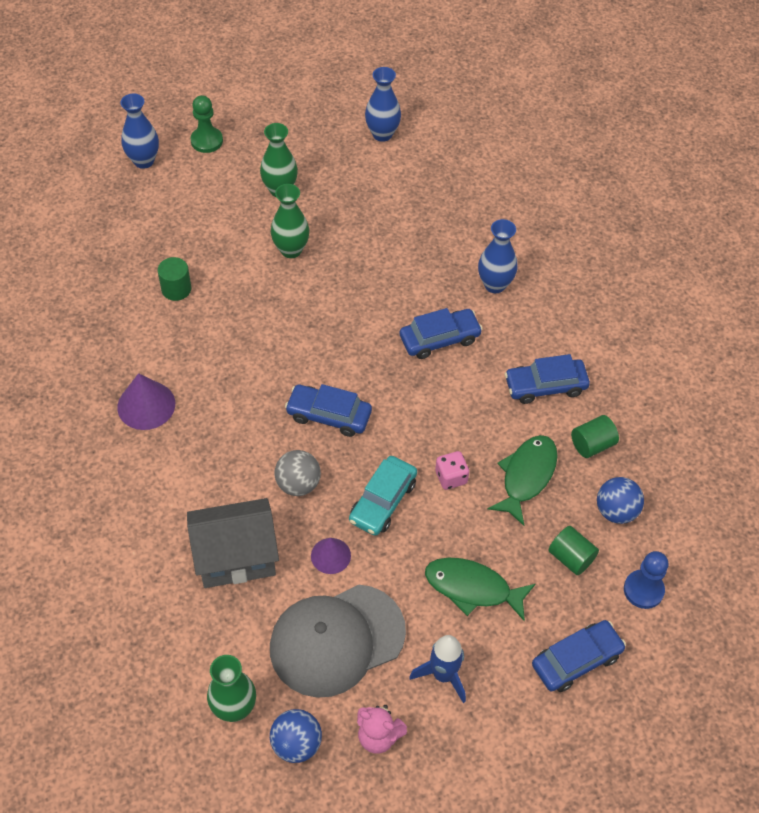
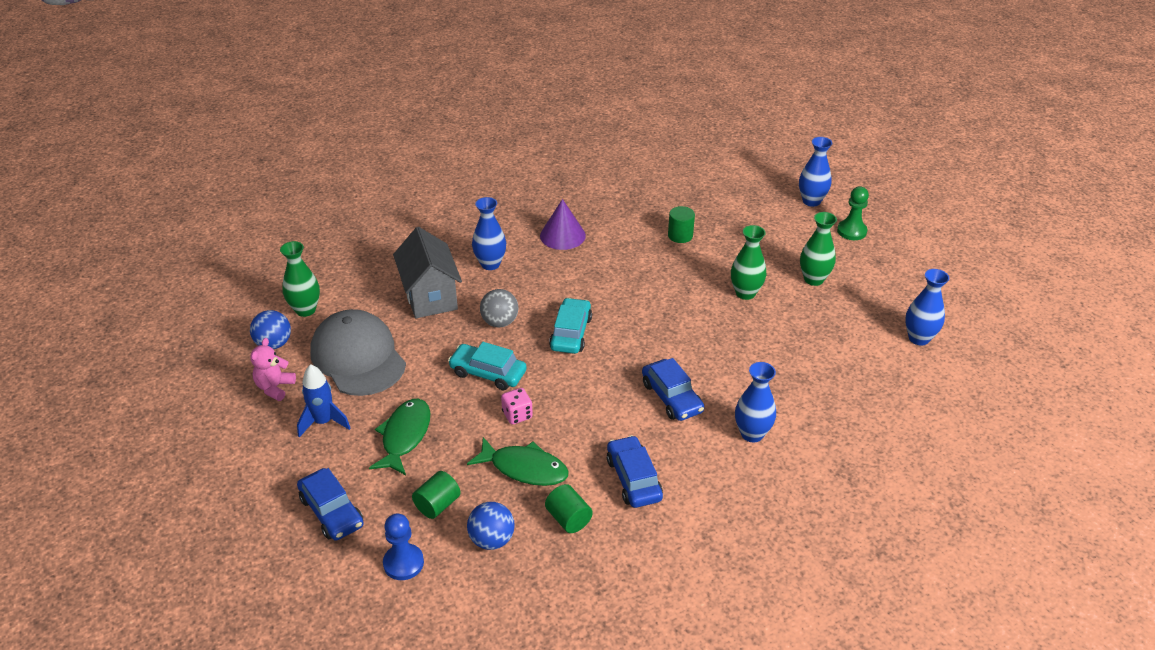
camera: 85 degrees right, 15 degrees down
blue car [285,384,372,437] -> turquoise car [549,298,592,354]
purple cone [311,538,351,574] -> none
none -> blue vase [472,197,506,270]

